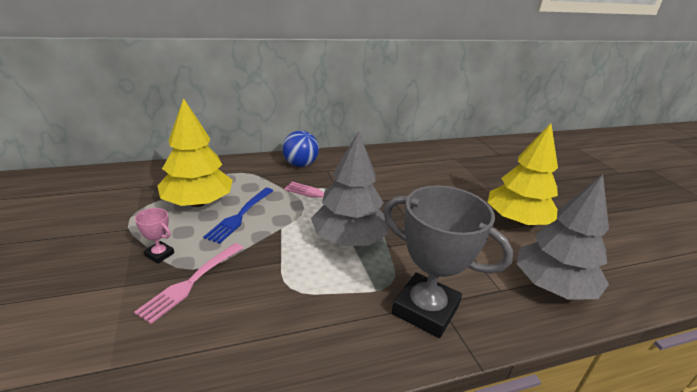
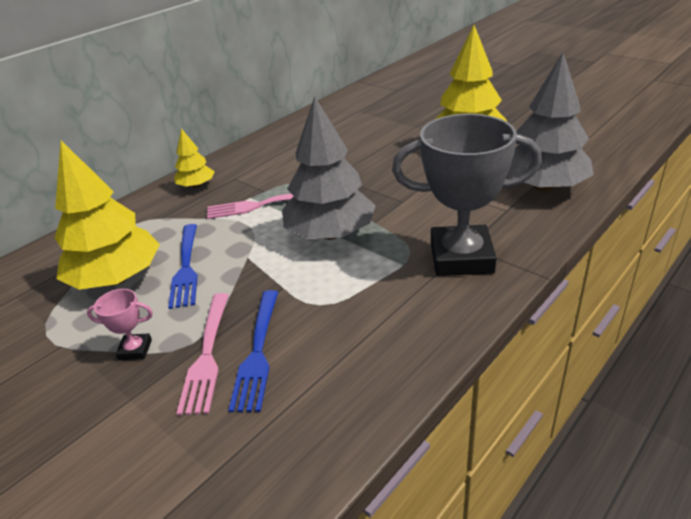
camera: 25 degrees left, 5 degrees up
blue ball [282,131,319,167] -> yellow tree [174,128,215,188]
none -> blue fork [228,290,278,412]

